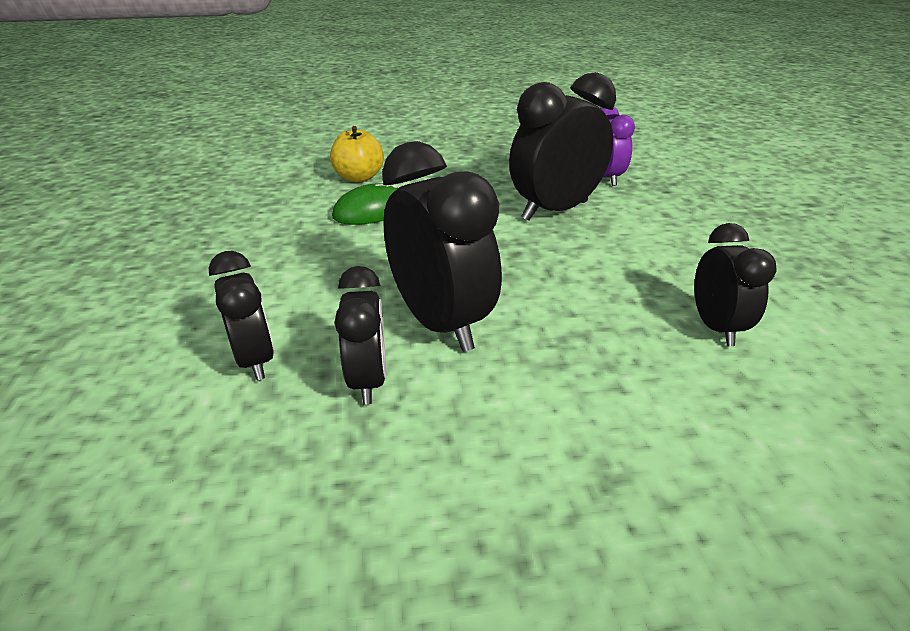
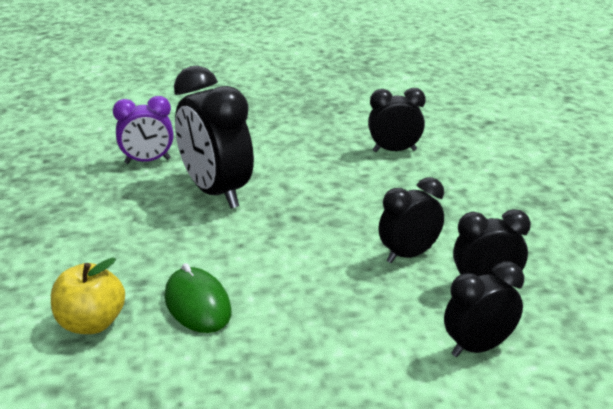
camera: 90 degrees left, 5 degrees down
black clock [382,141,502,352] -> black clock [379,177,444,263], size x0.59

